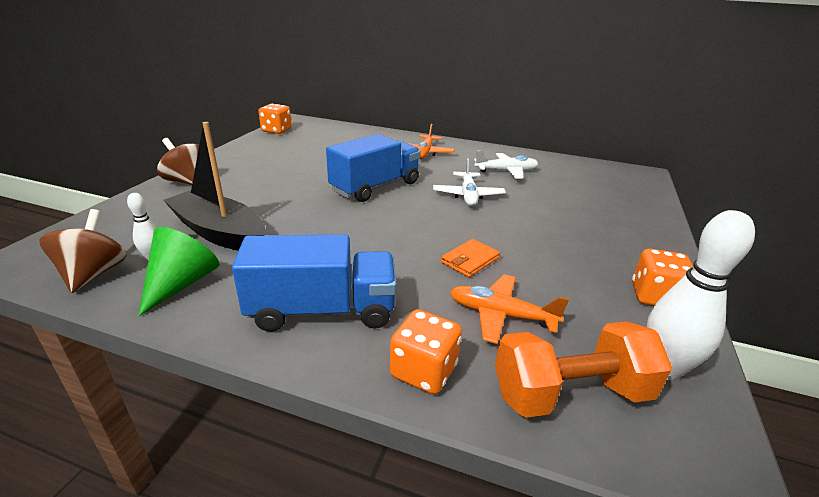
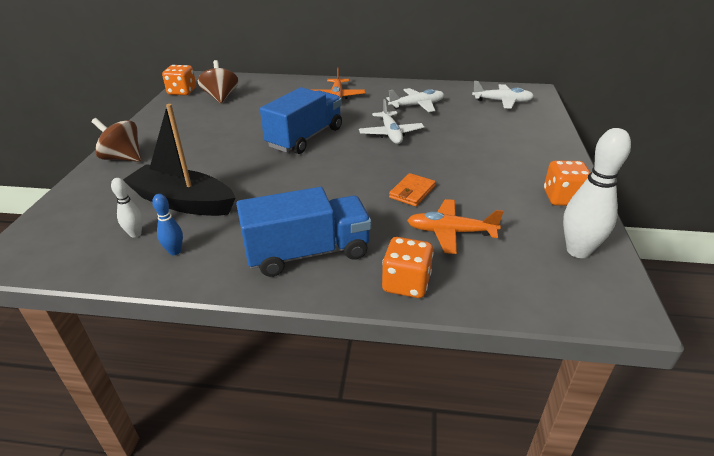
camera: 10 degrees left, 5 degrees up
brown spinning top [39,209,127,293] -> brown spinning top moved to [198,60,238,103]
green cone [139,227,219,316] -> blue bowling pin [152,194,183,255]
orange dumbbell [495,321,672,418] -> none
none -> white plane [472,81,534,109]

